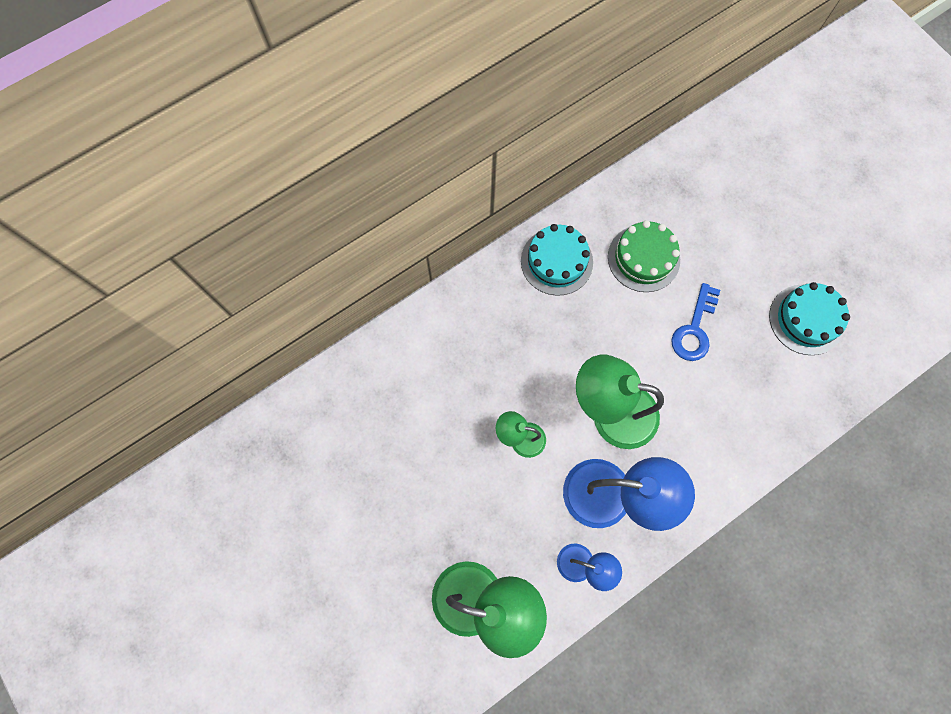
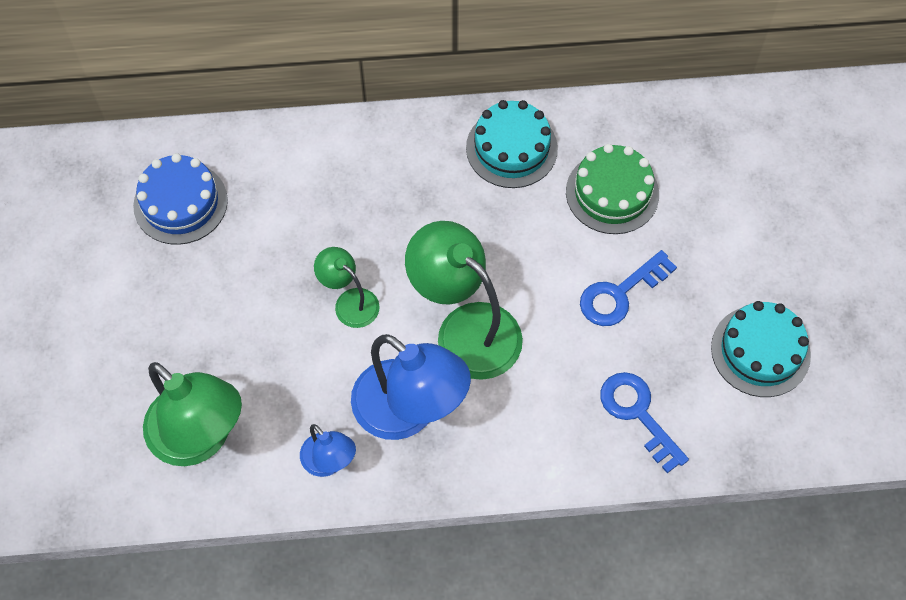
camera: 30 degrees right, 10 degrees down
none -> blue cake [133,153,228,245]
none -> blue key [600,372,689,473]

